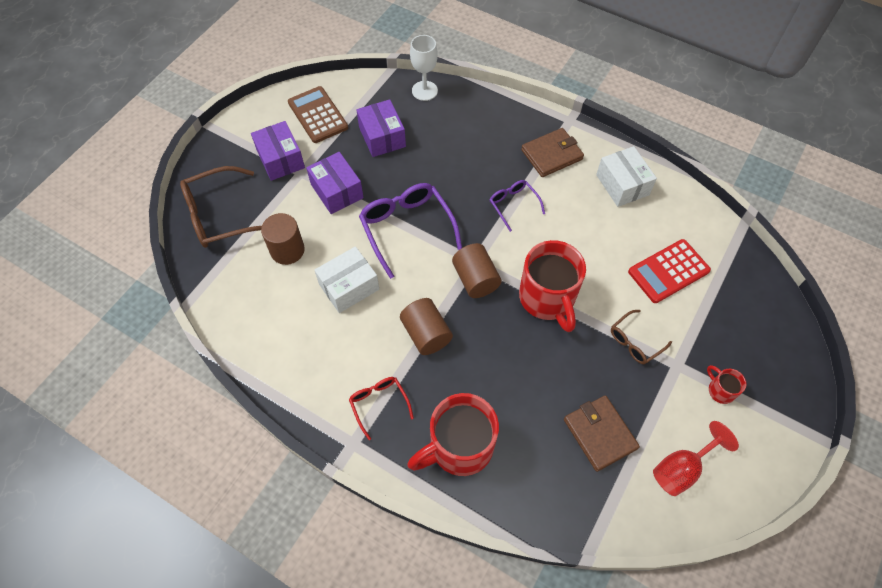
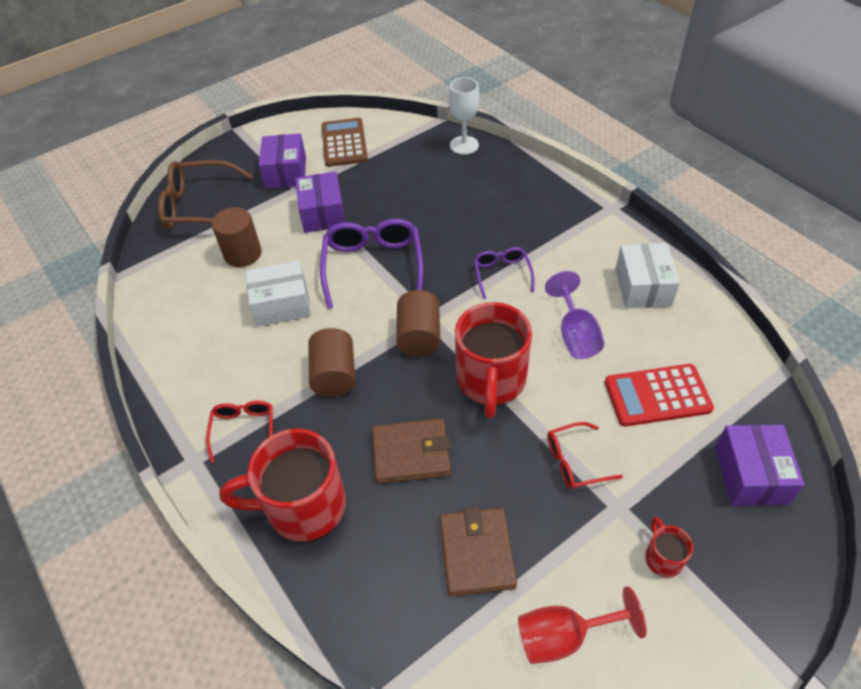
camera: 25 degrees right, 10 degrees down
purple box [356,99,406,157] -> purple box moved to [715,424,805,506]
brown wallet [521,128,584,177] -> brown wallet moved to [372,418,451,484]
brown glasses [611,310,672,364] -> red glasses [547,422,623,489]
none -> purple goblet [545,271,604,359]

